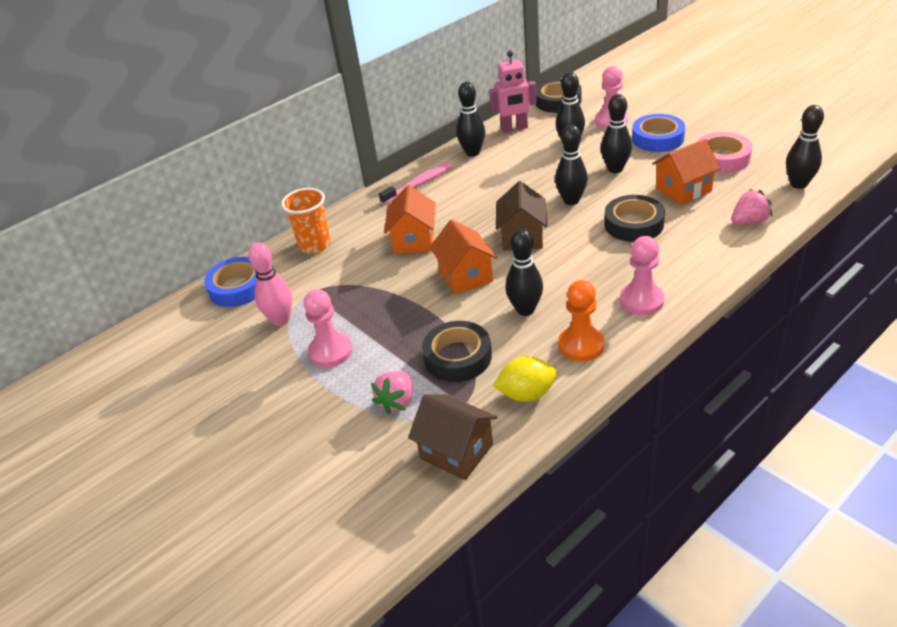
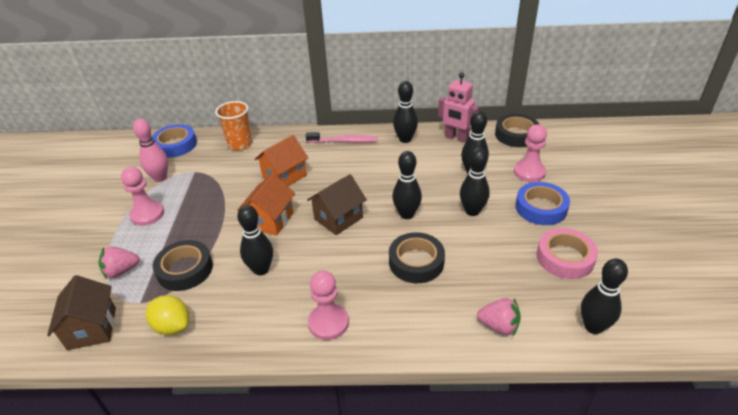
camera: 40 degrees right, 0 degrees up
orange pawn [558,280,605,362] -> none
orange house [652,138,721,205] -> none

